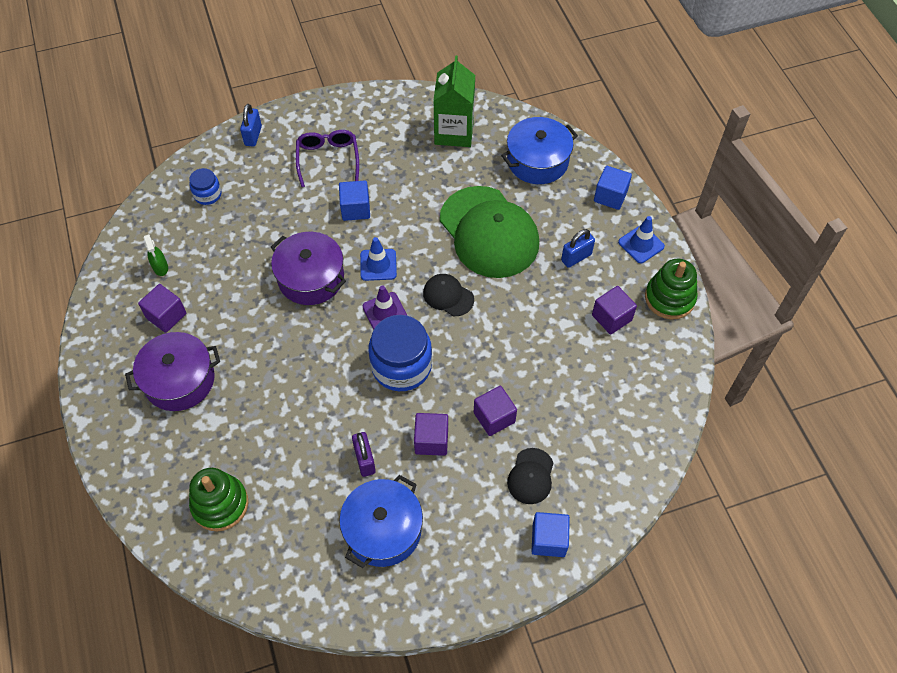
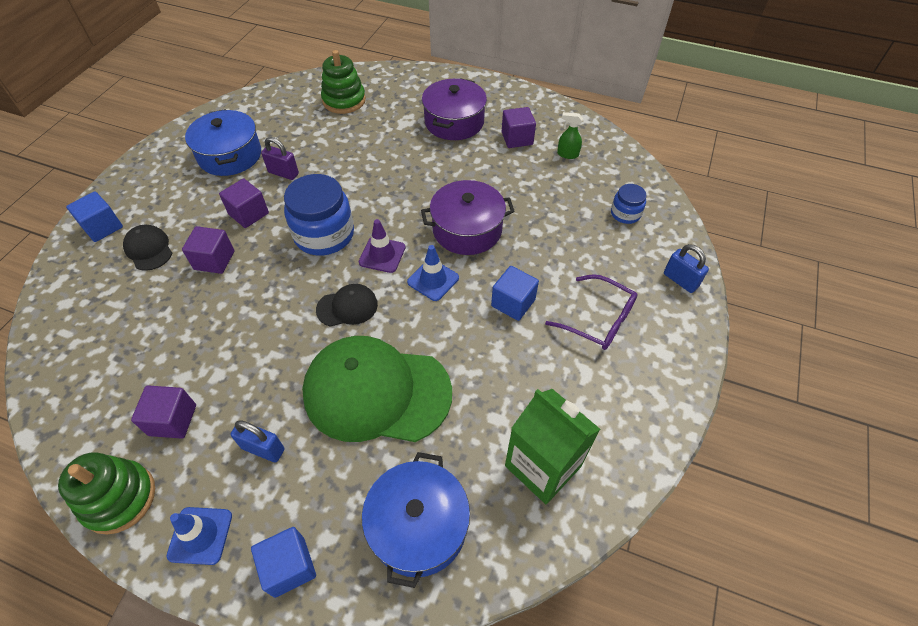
camera: 130 degrees right, 5 degrees down
blue padlock [561,229,595,268] -> blue padlock turned 75 degrees counterclockwise [230,420,284,462]

